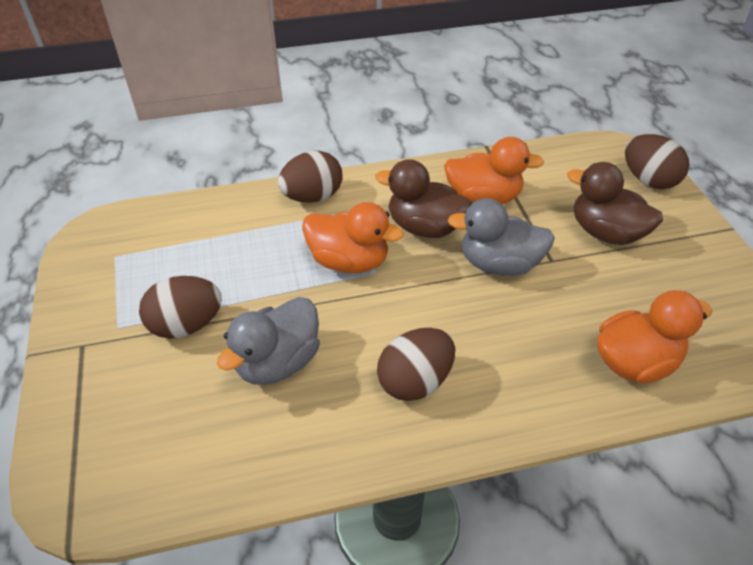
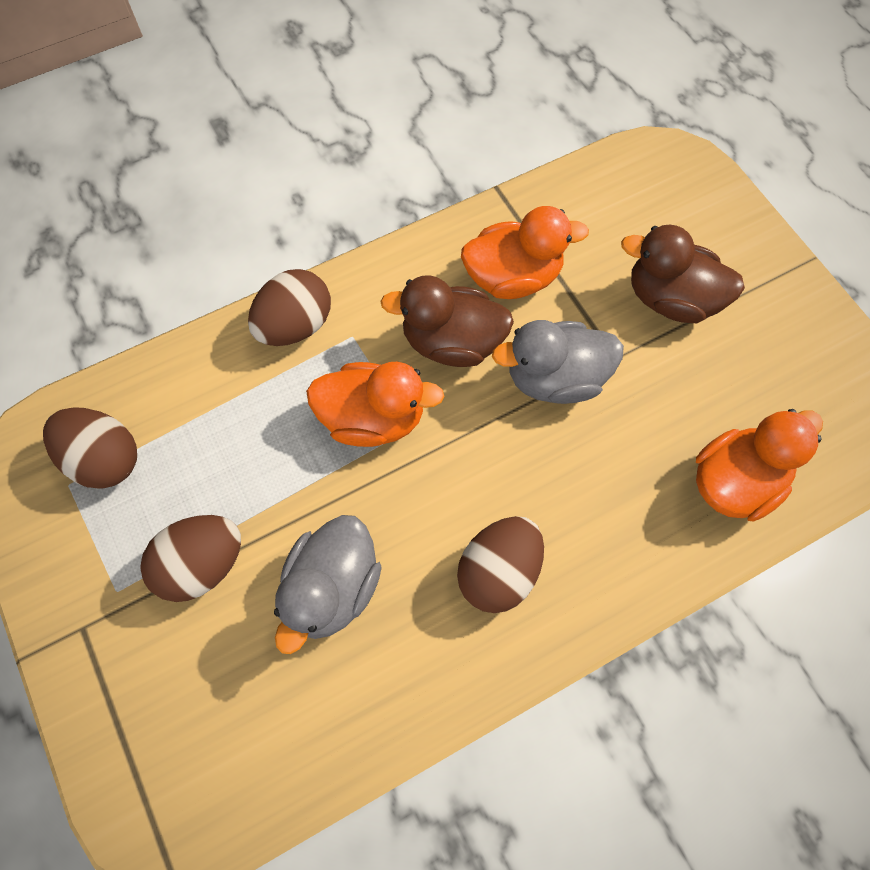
camera: 15 degrees left, 20 degrees up
brown egg [625,134,689,189] -> brown egg moved to [43,407,137,489]

